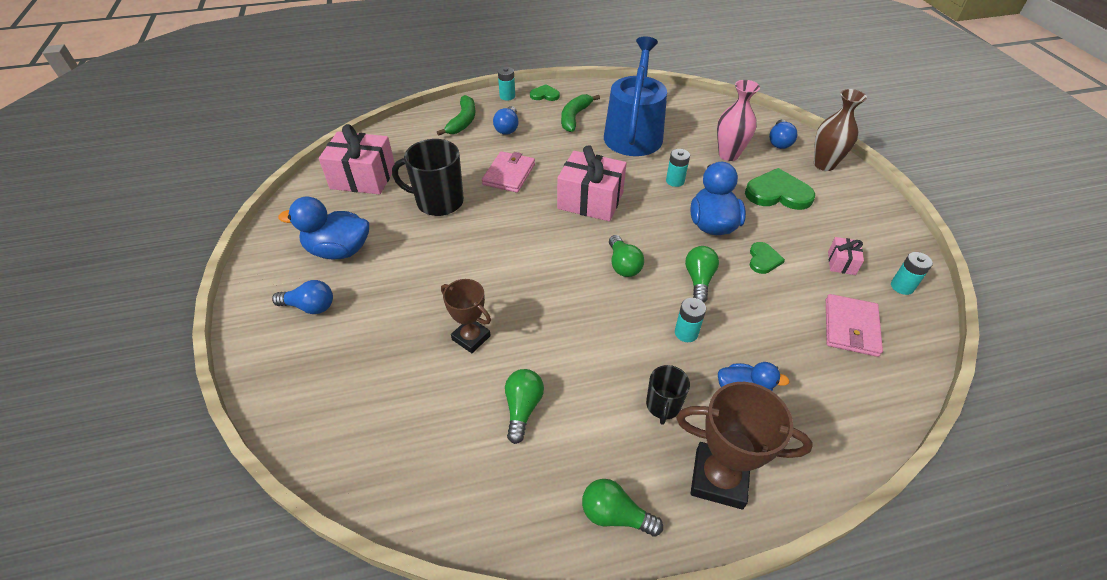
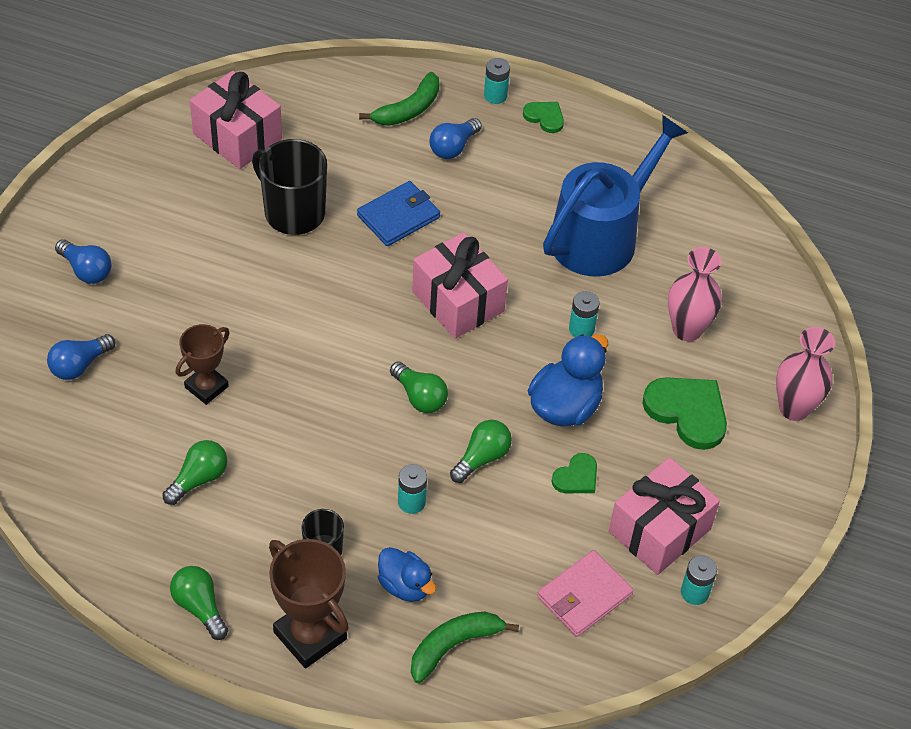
camera: 30 degrees right, 5 degrees up
blue duck [278,197,369,260] -> none
brown trophy [441,279,491,353] -> brown trophy turned 60 degrees clockwise [176,324,230,405]
pink wallet [482,151,535,193] -> blue wallet [357,181,440,246]
green banana [561,94,600,132] -> green banana moved to [411,612,519,683]
green light bulb [609,235,644,277] -> green light bulb turned 60 degrees counterclockwise [390,362,448,413]
blue light bulb [769,119,797,149] -> blue light bulb moved to [47,334,115,380]
brown vase [814,89,867,171] -> pink vase [776,327,835,421]
pink gift [828,237,864,275] -> pink gift [609,457,720,575], size x2.11

